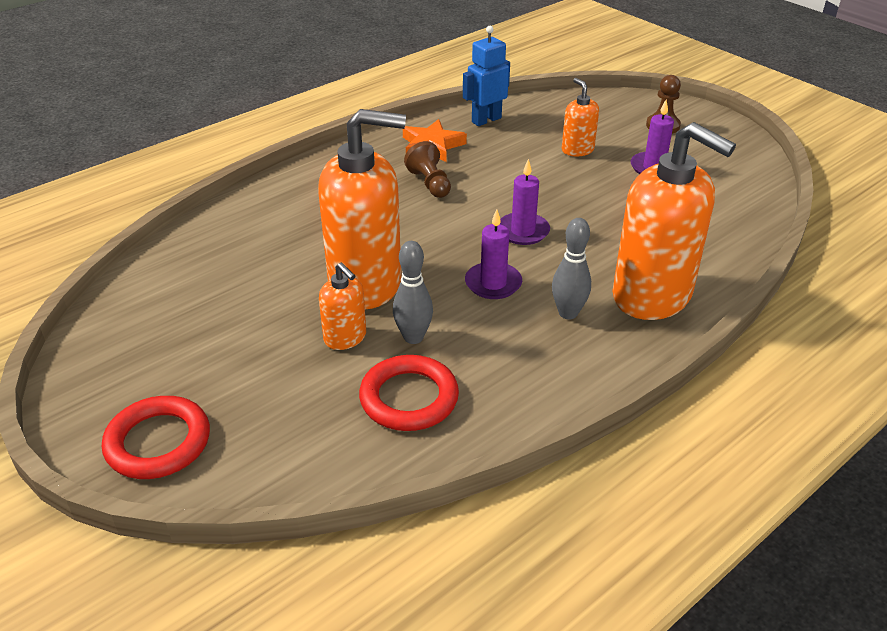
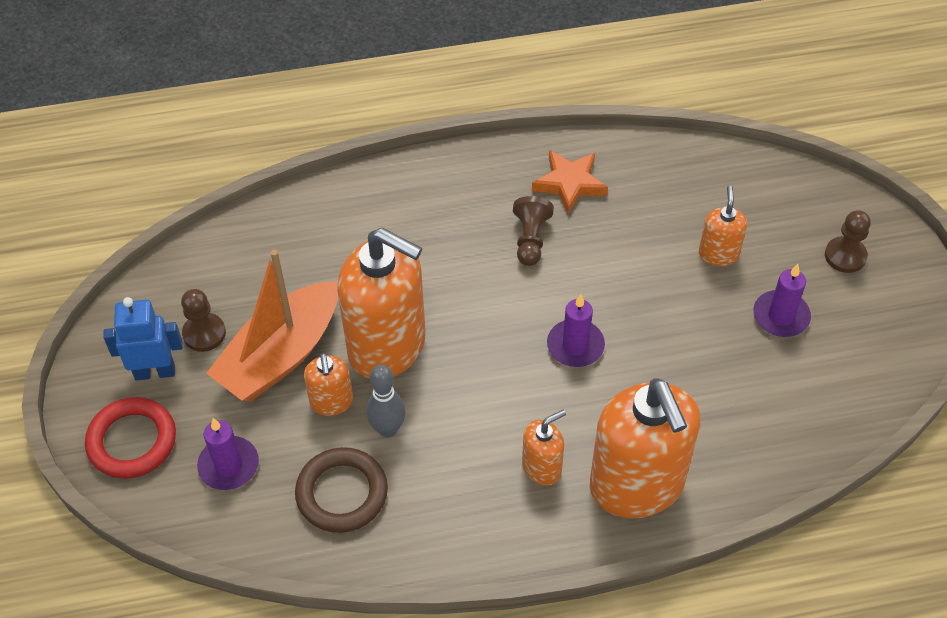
camera: 30 degrees right, 15 degrees up
red ring [359,355,459,431] -> brown ring [295,447,388,533]
blue robot [463,26,510,126] -> blue robot moved to [103,297,183,381]
purple candle [465,209,522,299] -> purple candle moved to [197,418,259,490]
grey bowling pin [552,218,591,319] -> orange soap dispenser [522,410,566,486]
none -> brown pawn [181,289,226,352]
none -> orange boat [206,250,338,402]

